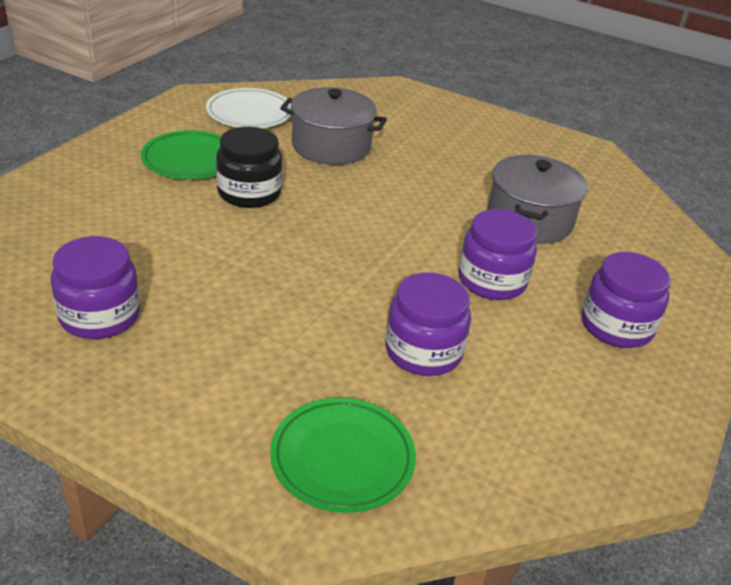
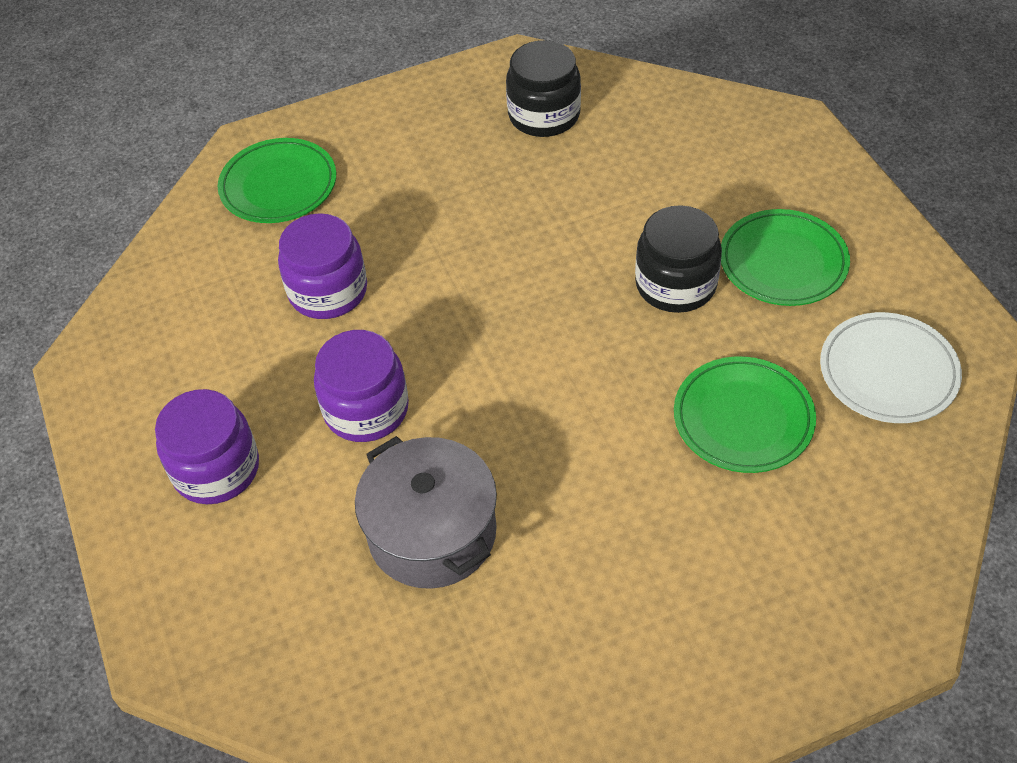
camera: 135 degrees right, 15 degrees up
purple jar [51,236,140,339] -> black jar [506,40,581,137]
grey pot [280,87,387,165] -> green plate [674,356,816,473]

